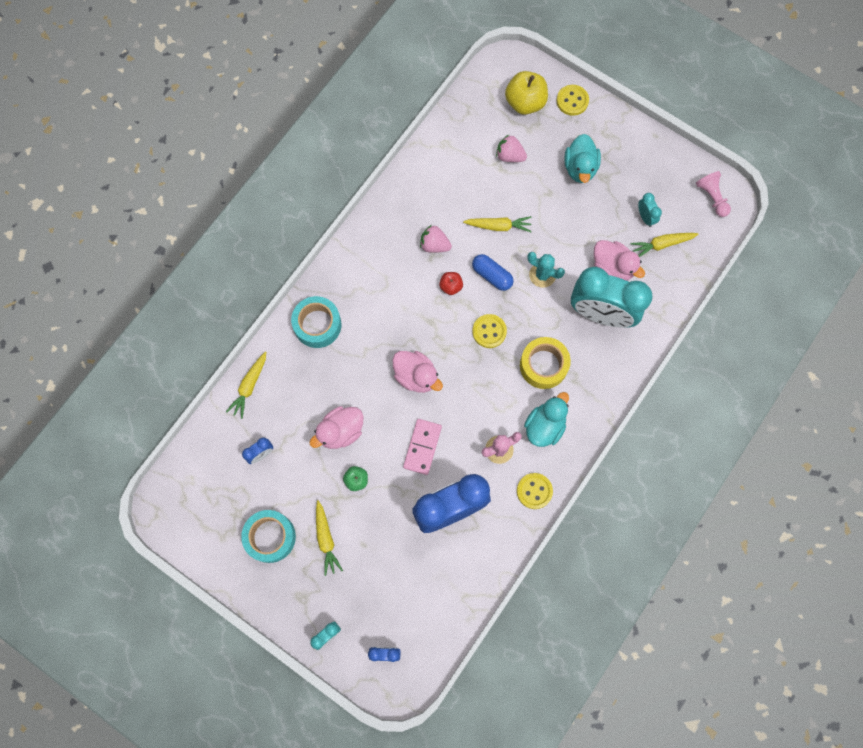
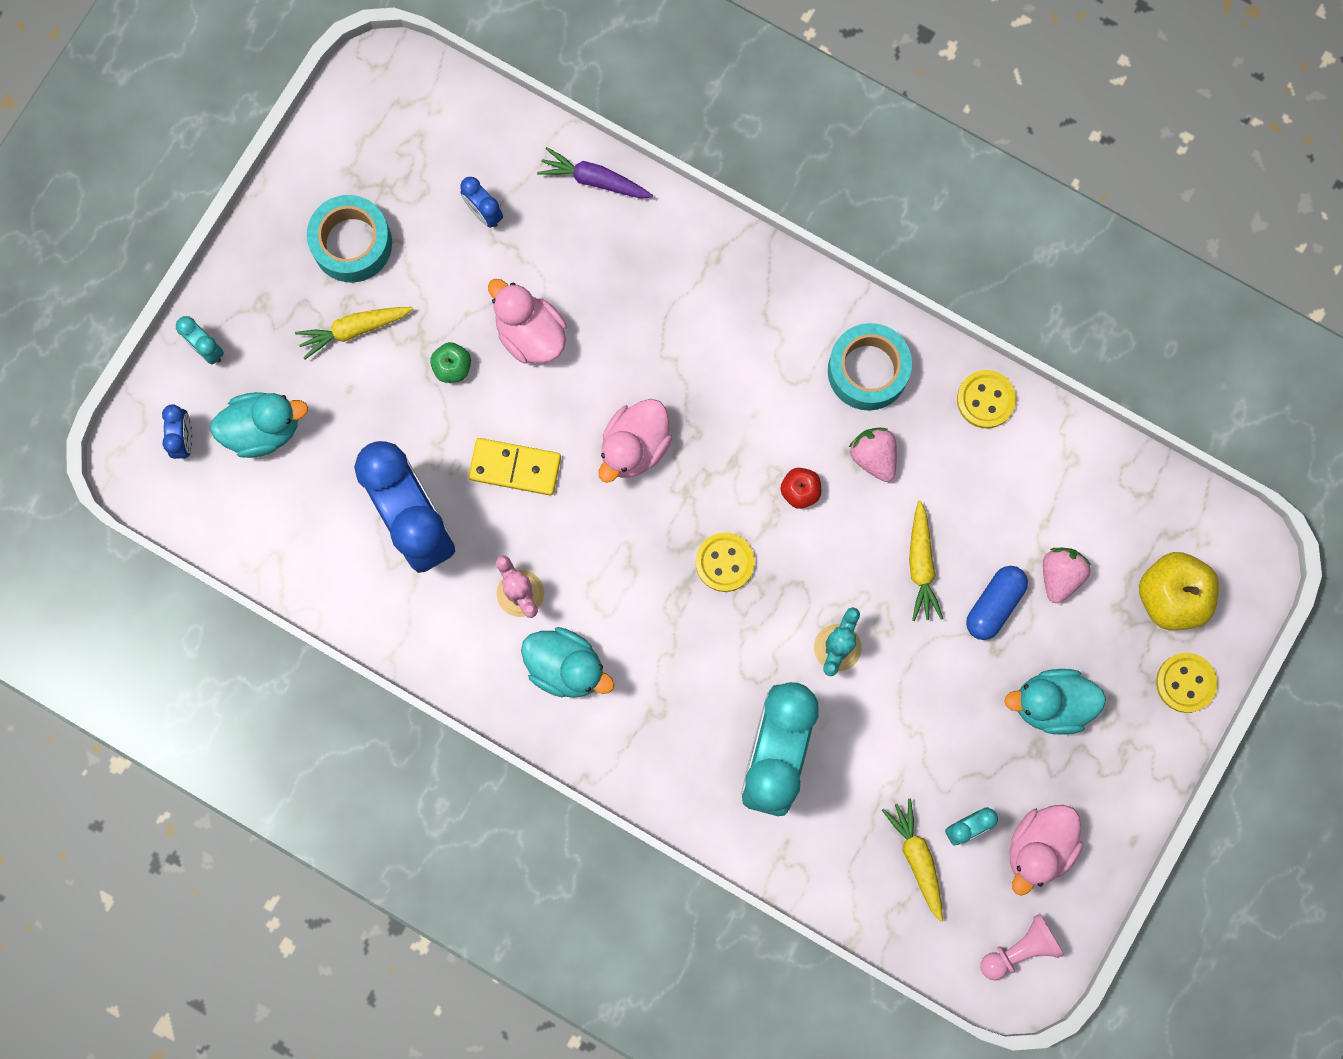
camera: 85 degrees right, 5 degrees up
yellow carrot [226,352,266,419] -> purple carrot [537,147,653,198]
turquoise tape [291,296,341,348] -> turquoise tape moved to [828,323,912,410]
pink domino [403,419,442,475] -> yellow domino [468,438,561,495]
pink strawberry [420,225,452,253] -> pink strawberry turned 45 degrees counterclockwise [849,427,897,482]
blue capsule [472,254,514,291] -> blue capsule moved to [966,566,1028,640]
yellow button [517,473,553,509] -> yellow button moved to [957,370,1016,428]
yellow tape [520,337,571,389] -> none
pink duck [594,240,645,281] -> pink duck moved to [1010,805,1083,896]
none -> turquoise duck [210,392,308,458]

